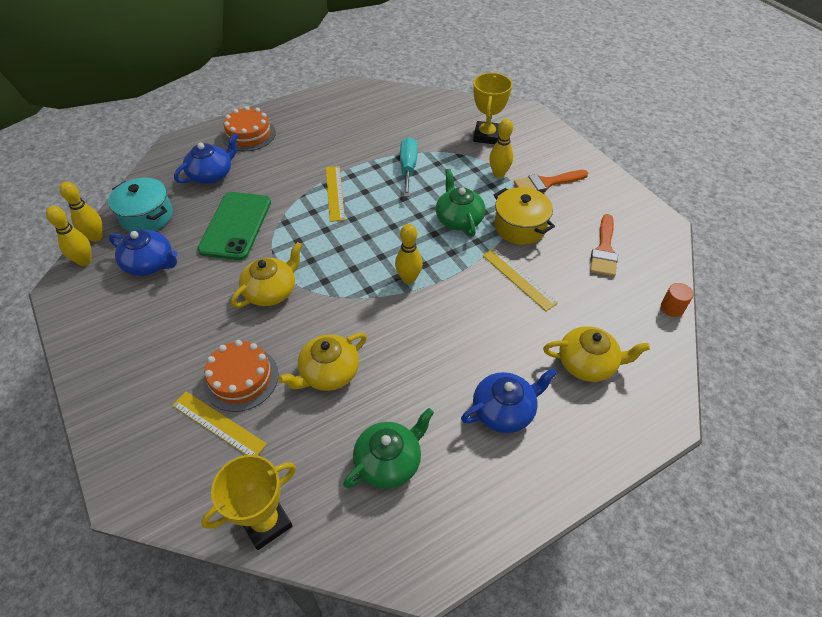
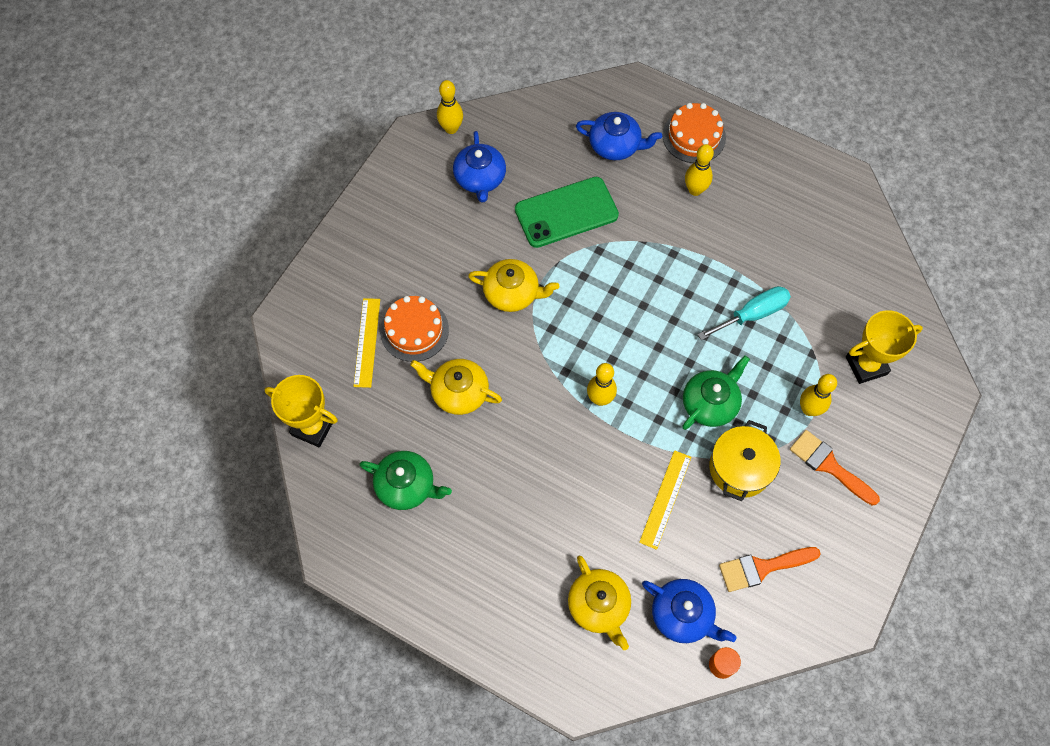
camera: 60 degrees right, 15 degrees up
yellow bowling pin [60,182,103,242] -> yellow bowling pin moved to [685,144,714,196]
turquoise pot [108,178,173,232] -> none
yellow ruler [326,166,345,222] -> none
blue teapot [461,368,557,433] -> blue teapot moved to [642,579,737,643]

